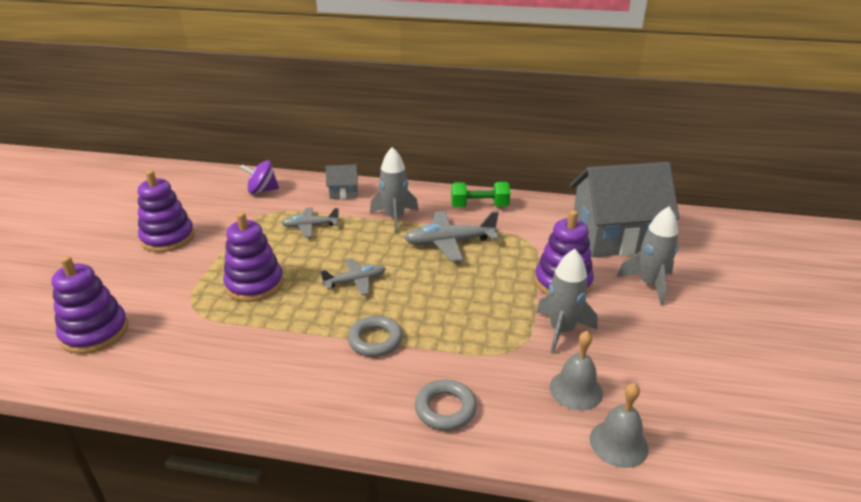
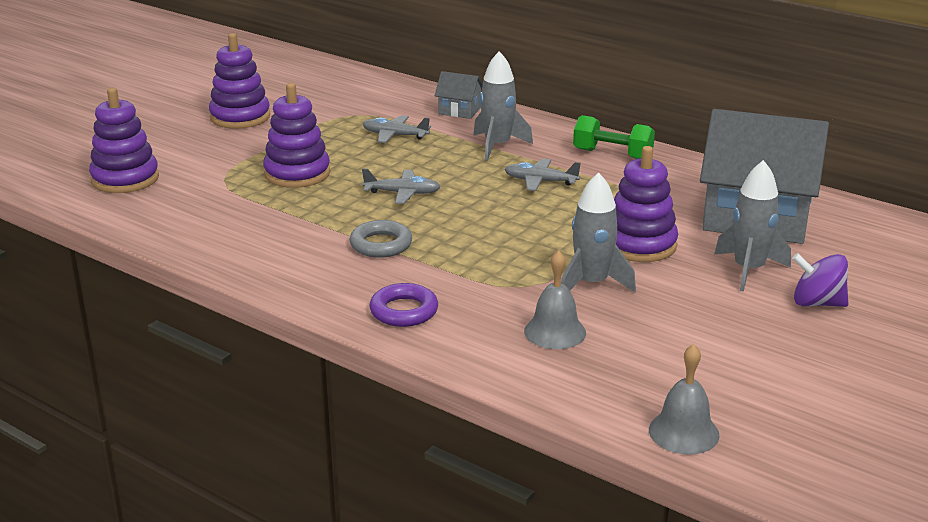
camera: 25 degrees right, 5 degrees down
purple spinning top [240,160,279,194] -> purple spinning top moved to [792,253,848,307]
grey plane [404,211,499,262] -> grey plane [504,158,581,191], size x0.64
grey ring [415,380,477,431] -> purple ring [369,283,438,327]
grey bell [590,383,649,468] -> grey bell moved to [649,344,720,455]

